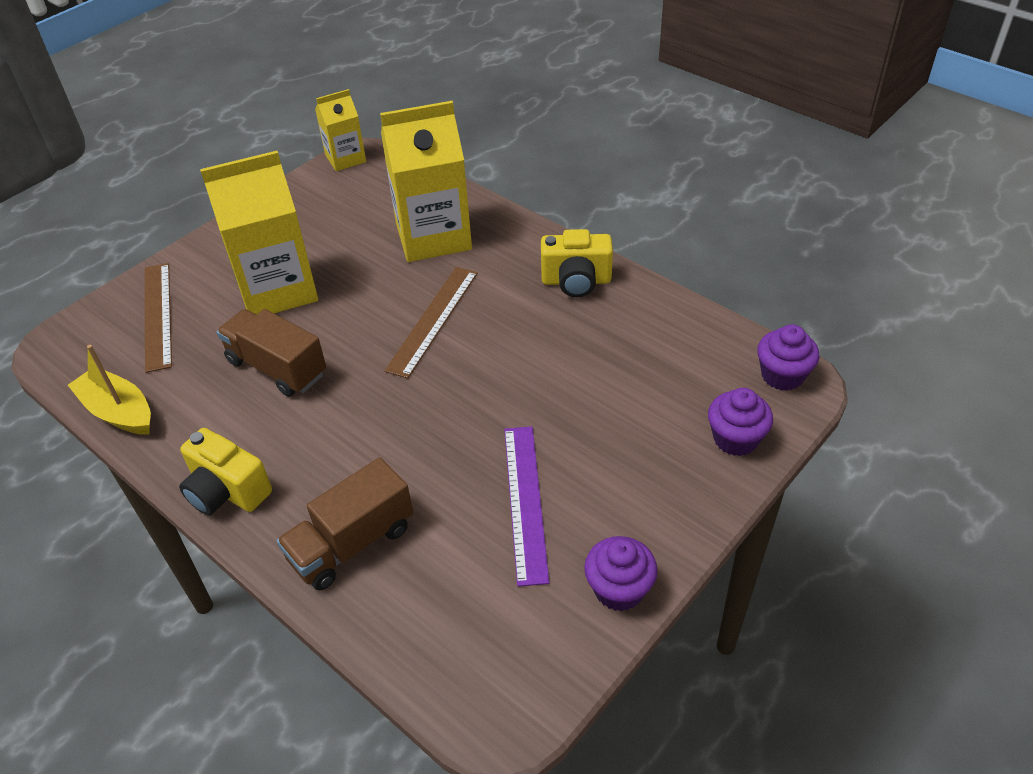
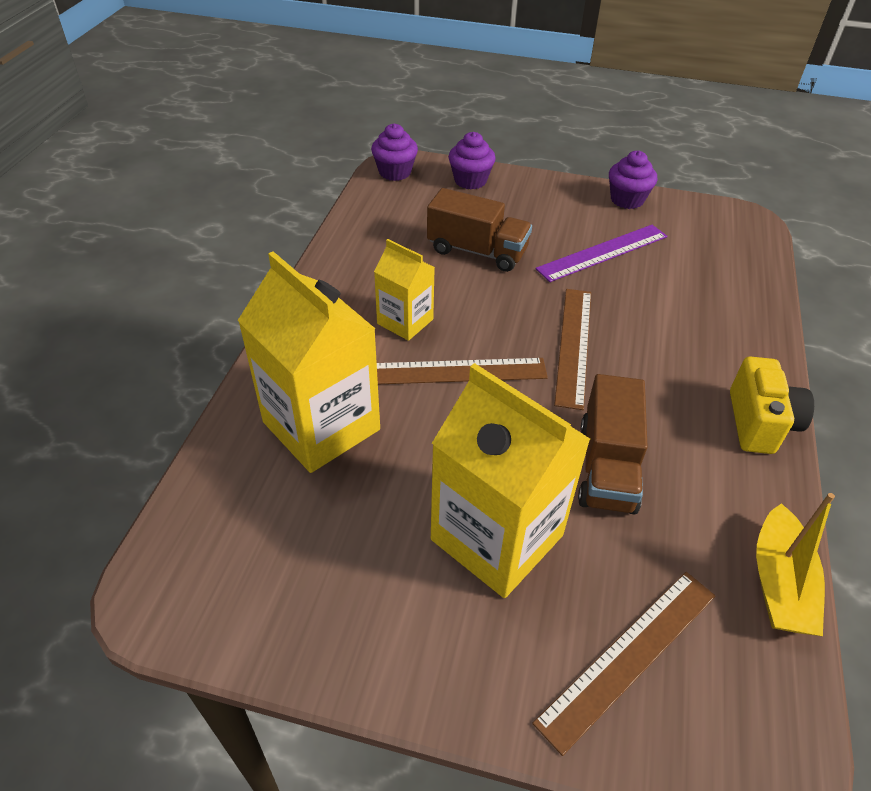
camera: 120 degrees left, 0 degrees up
brown truck [277,457,413,590] -> brown truck moved to [427,188,532,272]
yellow carton [315,89,366,171] -> yellow carton moved to [374,239,435,341]
yellow camera [541,229,613,297] -> none
none -> brown ruler [554,289,591,410]

